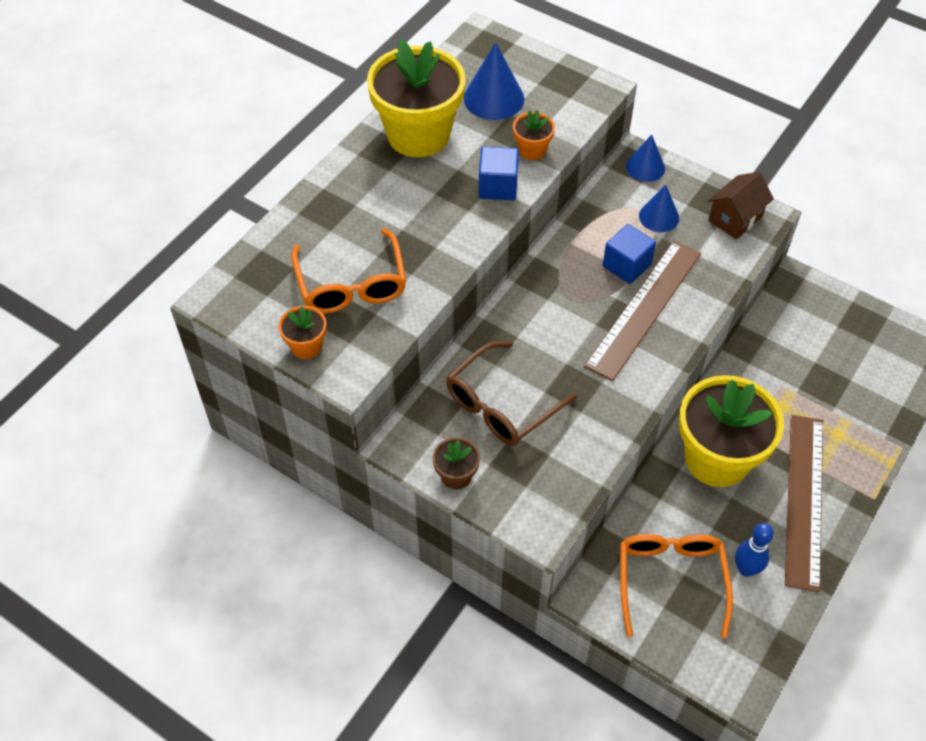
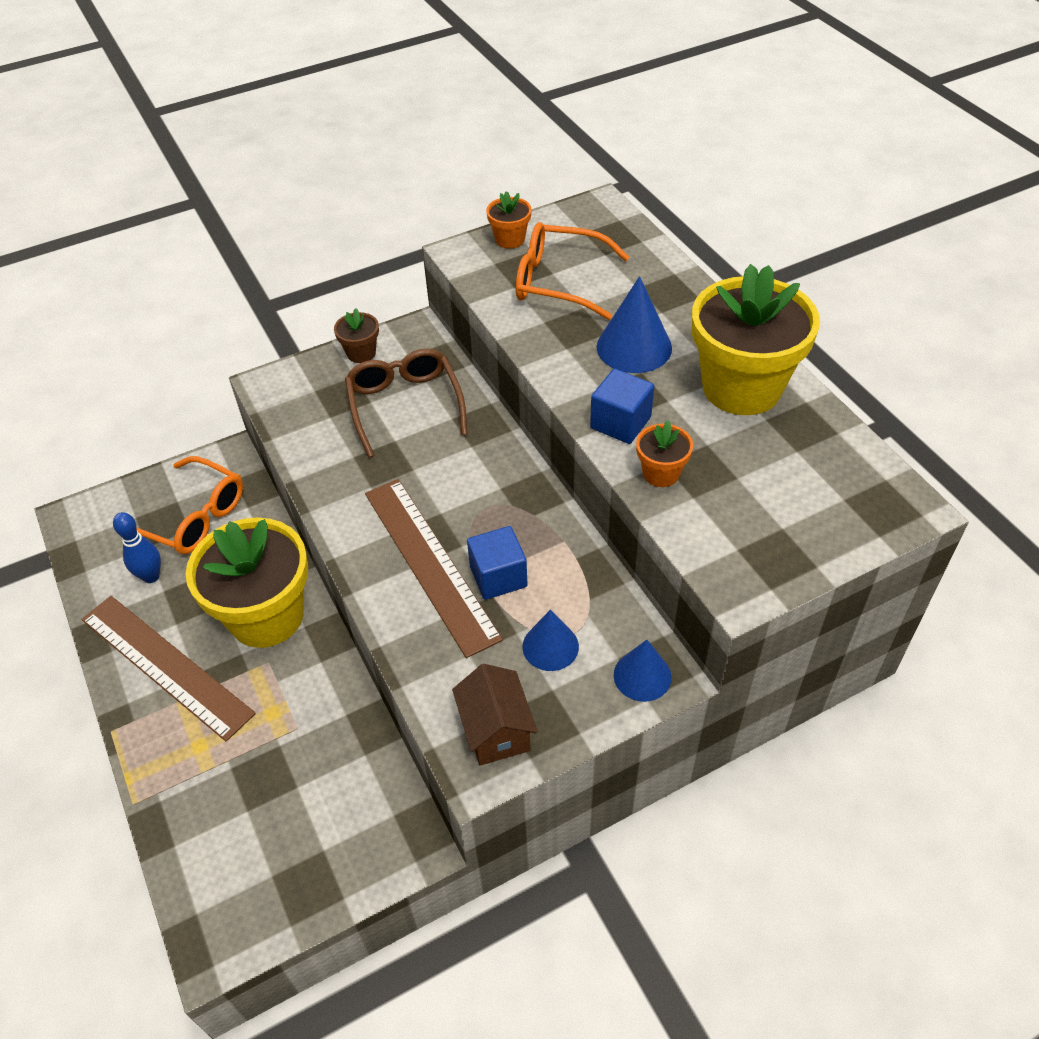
camera: 120 degrees right, 5 degrees down
blue cone [464,42,524,120] -> blue cone moved to [597,276,672,373]

